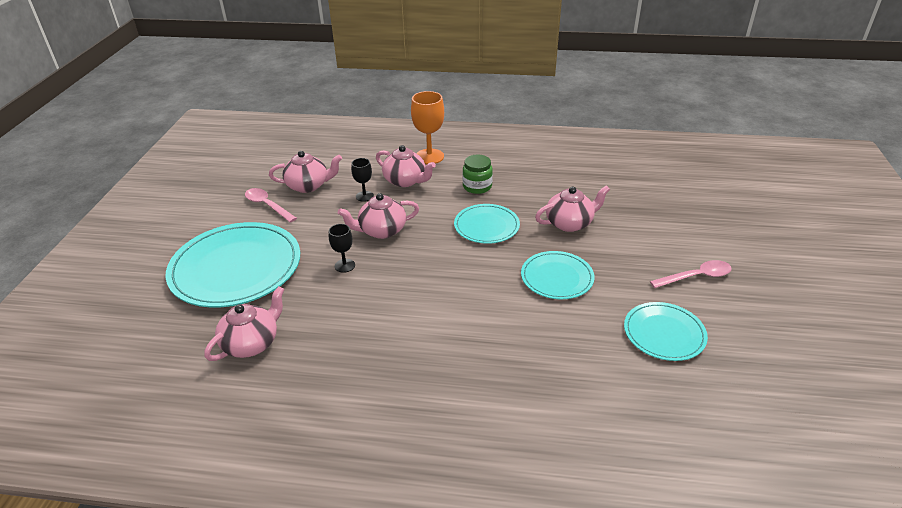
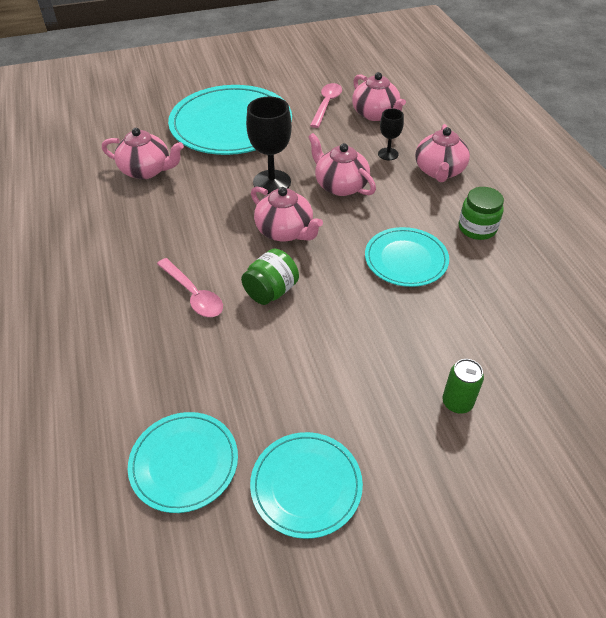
camera: 65 degrees right, 10 degrees up
black goblet [329,224,355,273] -> black goblet [246,96,292,194], size x1.77
orange goblet [411,91,444,164] -> none
turquoise plate [521,251,595,299] -> turquoise plate moved to [128,412,238,513]
pink teapot [535,185,610,232] -> pink teapot moved to [251,186,323,241]
pink spoon [650,260,732,288] -> pink spoon moved to [157,258,223,317]
none -> green jar [241,249,299,305]
none -> green can [442,359,484,414]

